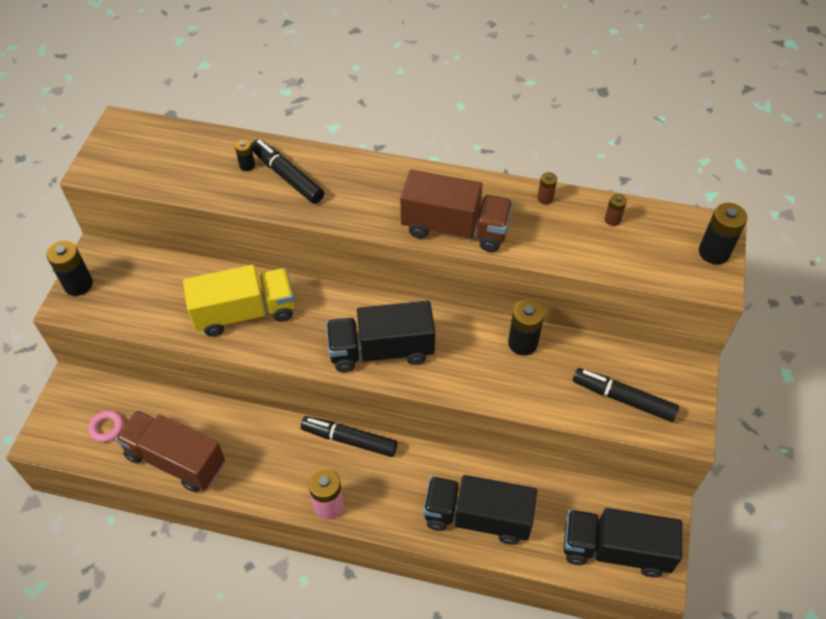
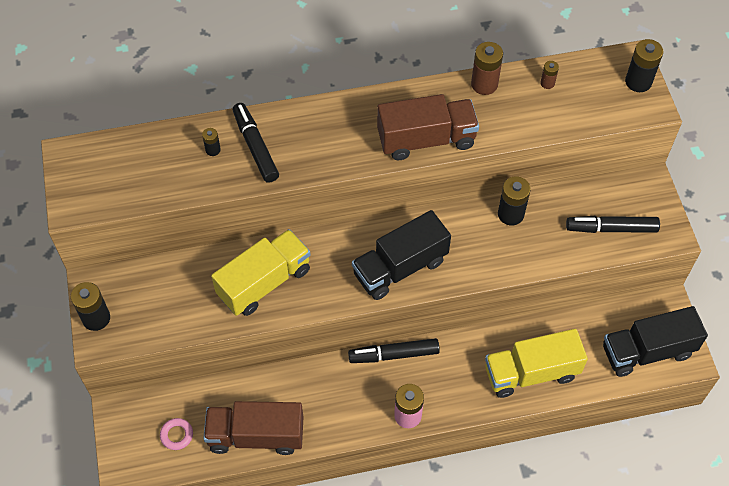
camera: 25 degrees left, 5 degrees up
black marker [251,139,324,204] -> black marker turned 45 degrees clockwise [233,103,279,183]
black truck [423,475,537,545] -> yellow truck [485,329,588,398]
brown battery [537,172,557,204] -> brown battery [471,42,503,95], size x1.85

